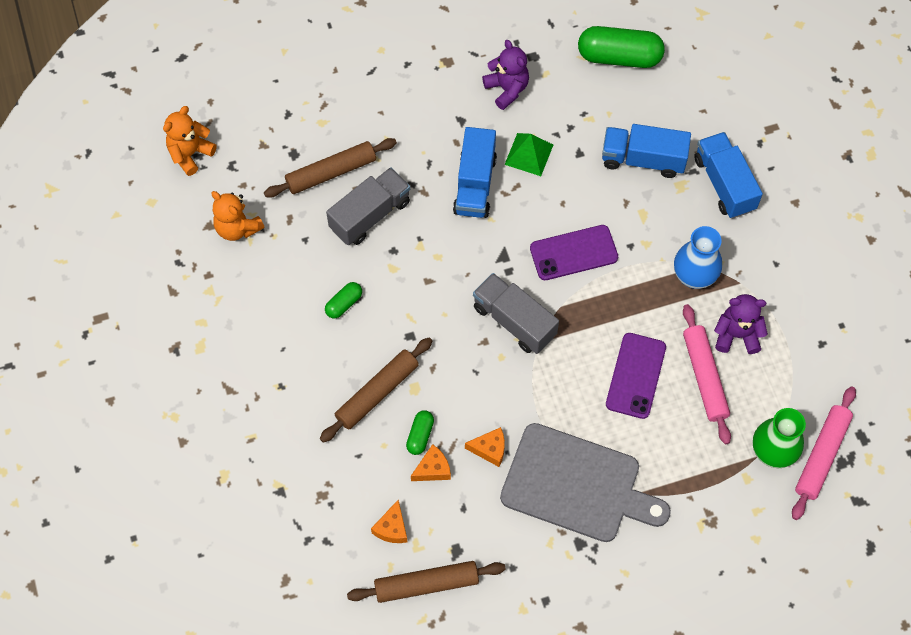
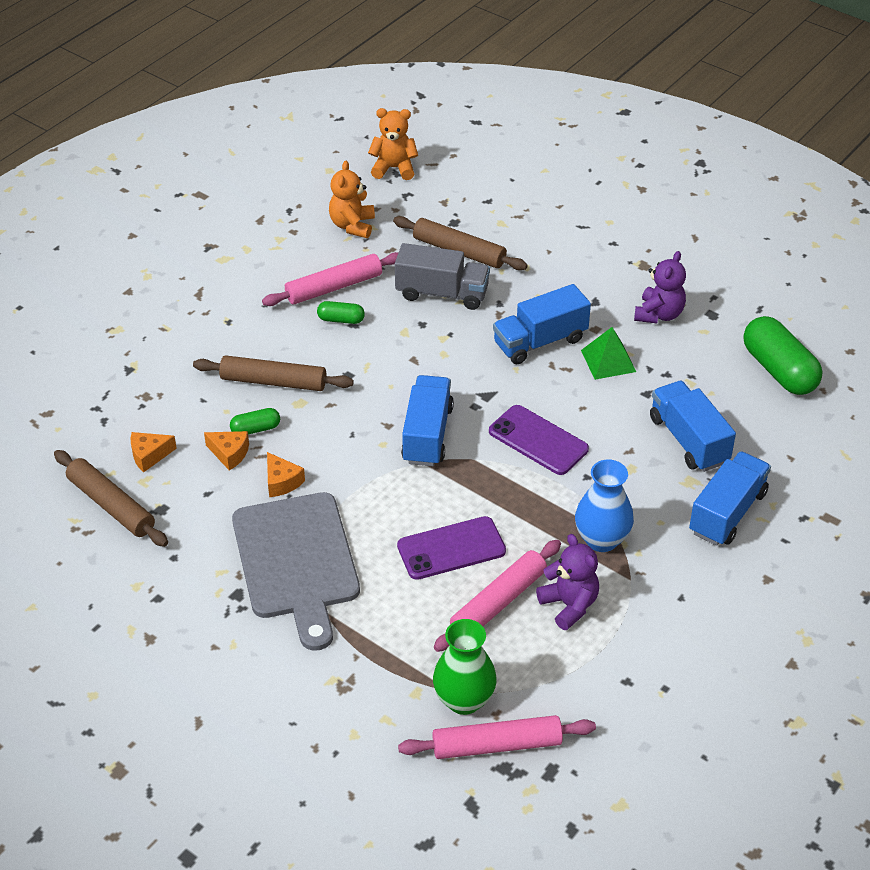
camera: 55 degrees right, 20 degrees down
grey truck [473,273,559,354] -> blue truck [401,375,454,466]
none -> pink rolling pin [262,252,398,306]

